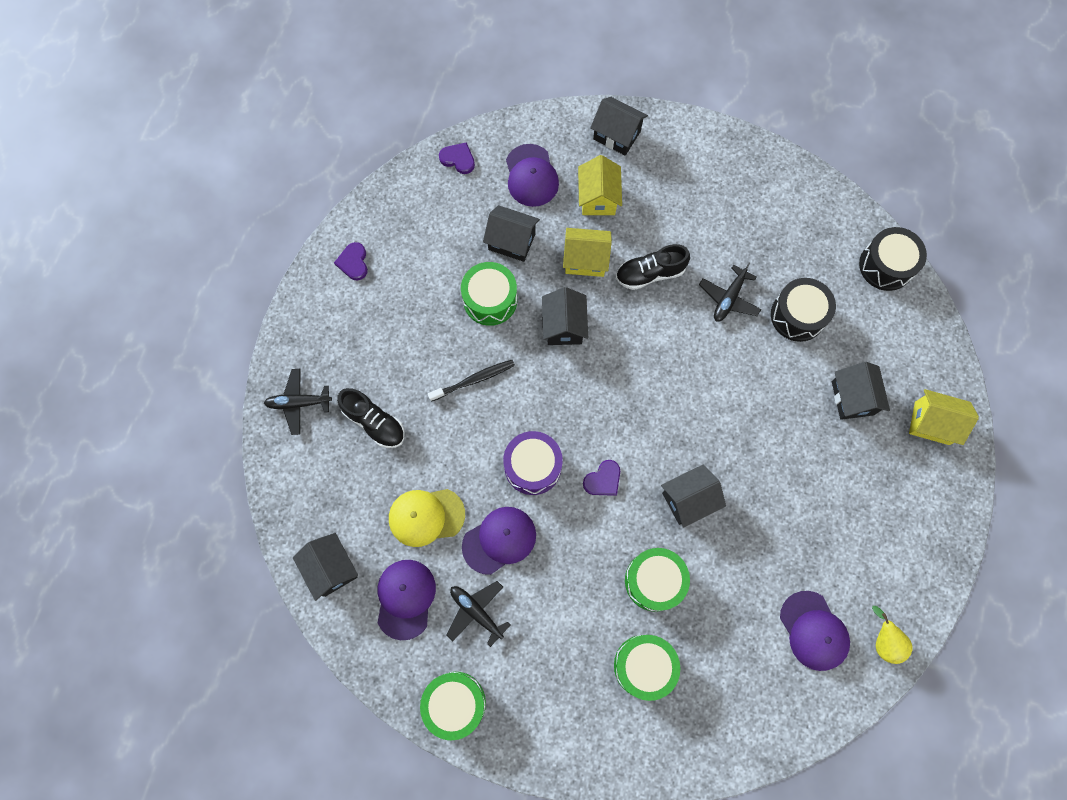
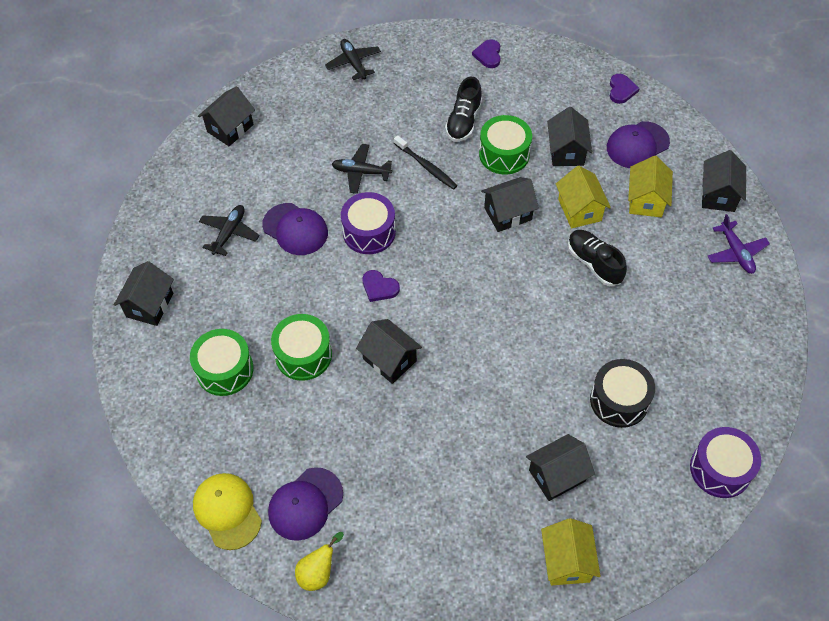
camera: 70 degrees right, 15 degrees down
purple heart [334,242,368,280] -> purple heart turned 60 degrees counterclockwise [472,39,501,68]
black shoe [337,388,404,448] -> black shoe moved to [445,77,482,142]
purple cap [378,560,436,640] -> none
yellow cap [389,489,465,547] -> yellow cap moved to [193,473,262,550]
green drum [420,672,486,740] -> none
yellow house [578,155,622,215] -> yellow house turned 60 degrees counterclockwise [628,156,673,217]
black plane [699,263,761,322] -> black plane moved to [332,144,392,194]
black drum [859,227,927,291] -> purple drum [690,427,761,498]
none -> black house [114,261,174,326]
none -> purple plane [708,214,770,274]

